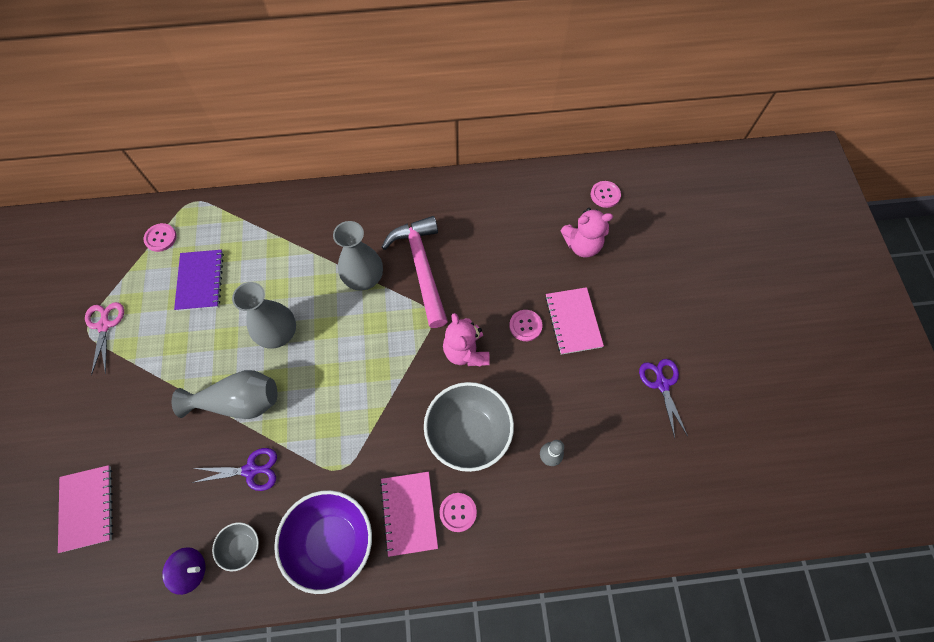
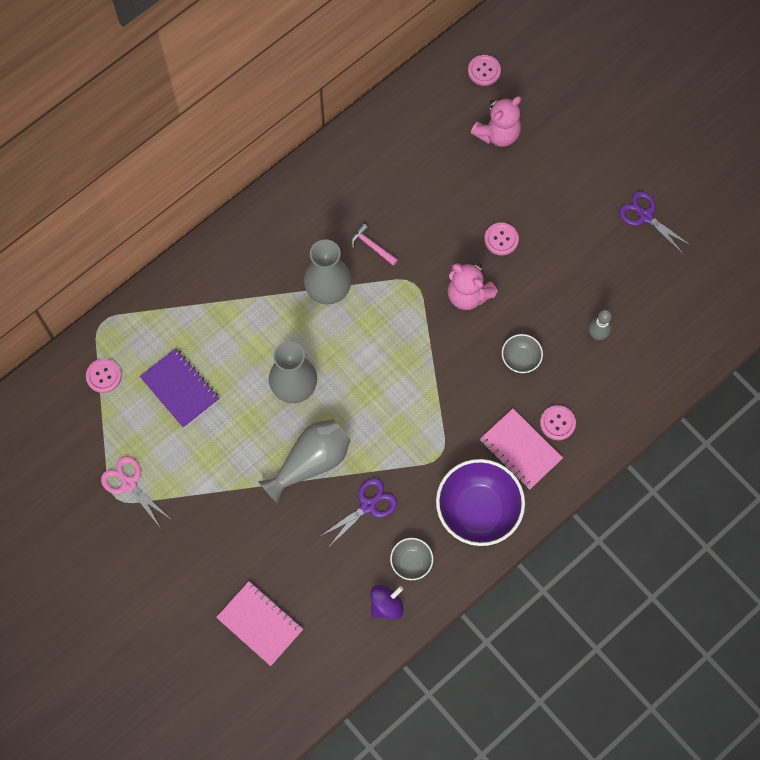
camera: 35 degrees left, 5 degrees up
pink hammer [382,216,448,328] -> pink hammer [351,224,398,266], size x0.42
grey bowl [424,382,514,472] -> grey bowl [502,334,543,373], size x0.49
pink notebook [545,287,604,355] -> none

